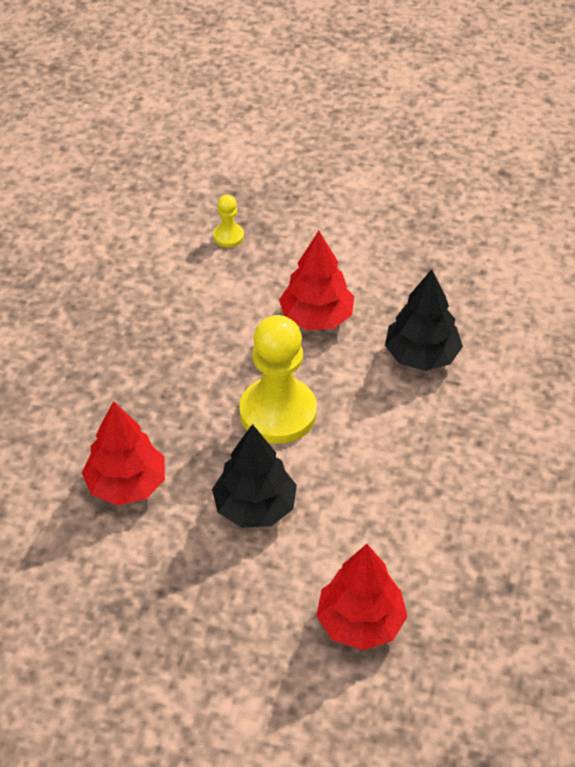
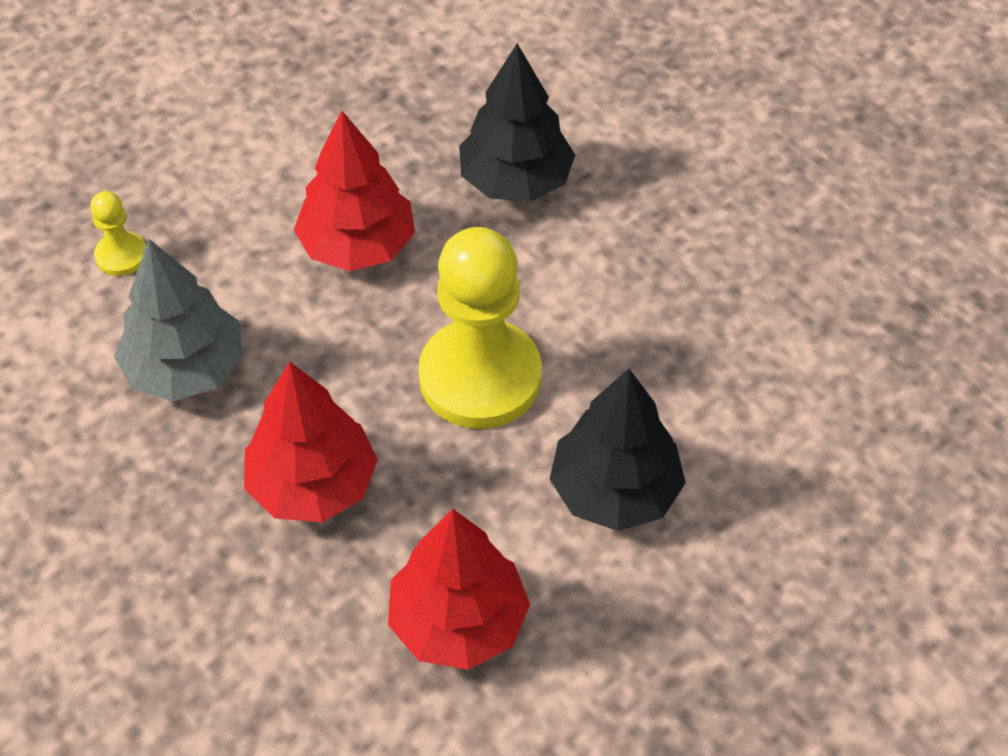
camera: 55 degrees left, 5 degrees up
red tree [316,544,408,650] -> red tree moved to [244,362,378,522]
none -> grey tree [114,239,243,401]

